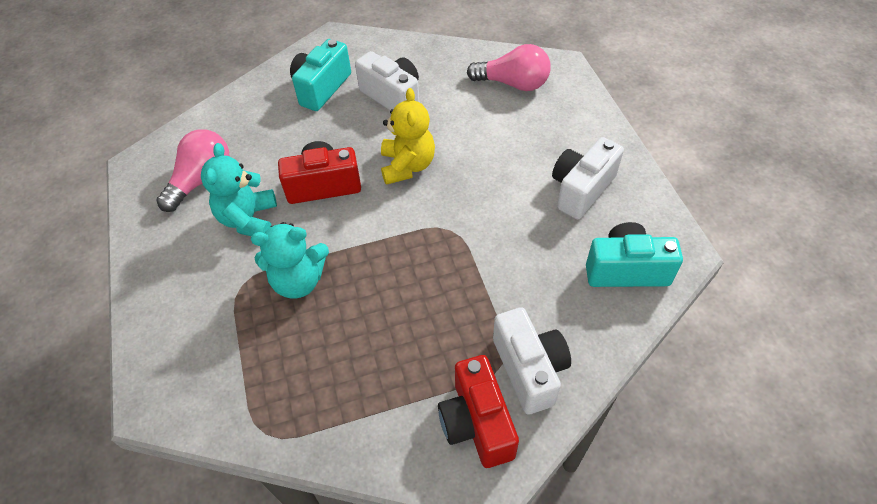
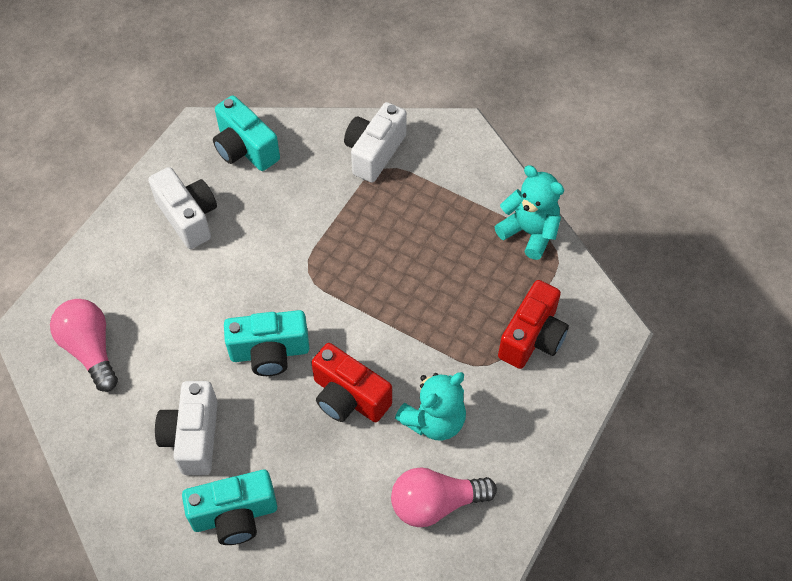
camera: 135 degrees left, 5 degrees up
turquoise teddy bear [251,222,329,299] -> turquoise teddy bear moved to [495,165,564,260]
yellow teddy bear [381,88,435,185] -> turquoise camera [224,310,309,376]
red camera [438,355,519,468] -> red camera moved to [498,280,569,369]
white camera [552,137,624,220] -> white camera turned 120 degrees counterclockwise [148,167,217,249]

